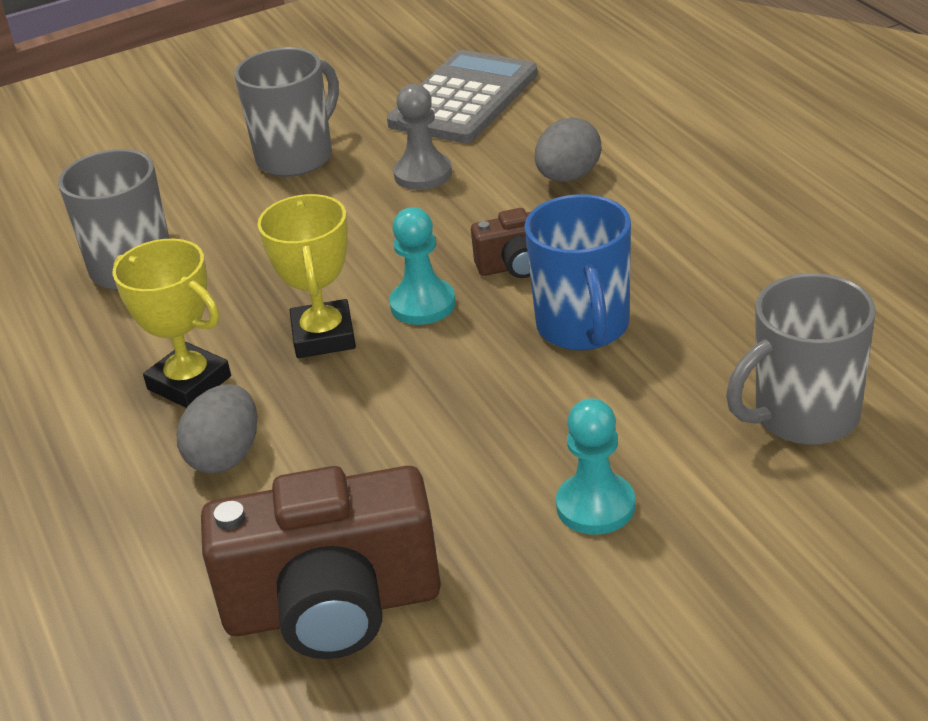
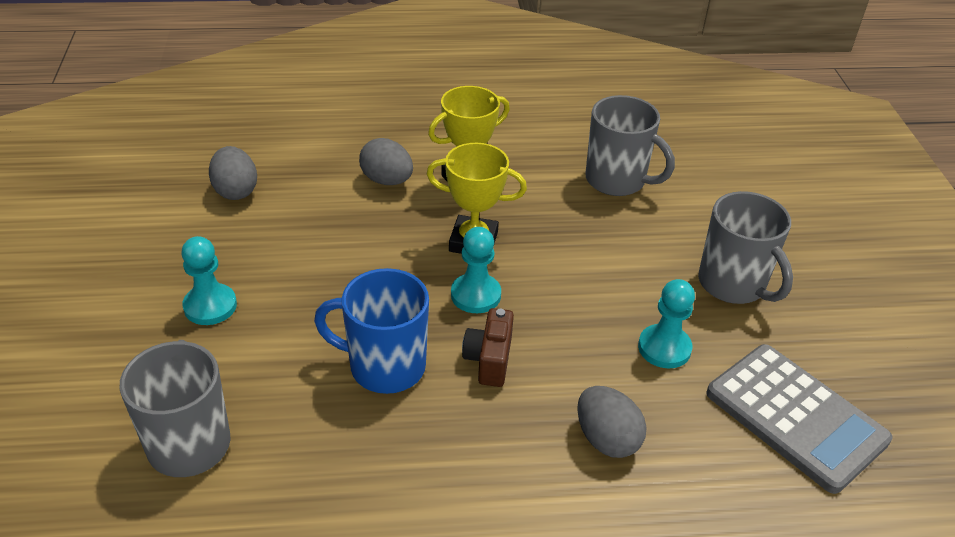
camera: 105 degrees right, 5 degrees up
brown camera [201,466,441,659] -> grey egg [209,146,257,200]
grey pawn [393,84,452,190] -> turquoise pawn [638,279,695,368]

